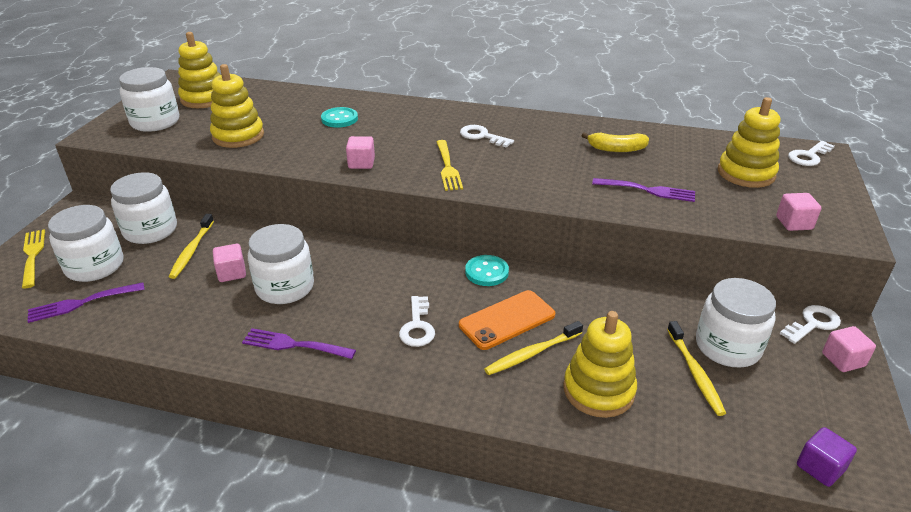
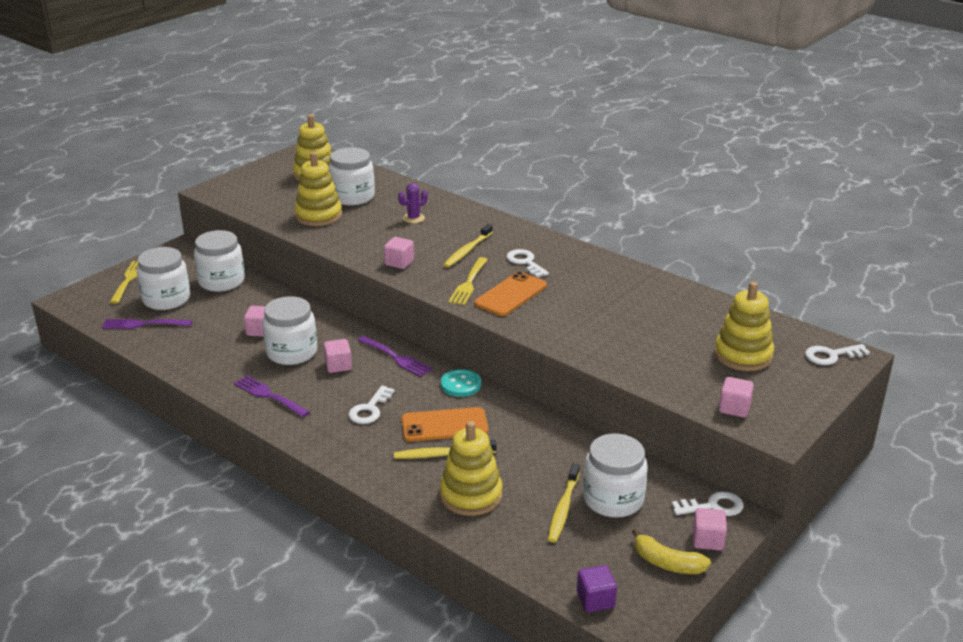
camera: 25 degrees right, 5 degrees down
white jar [119,67,179,132] -> white jar moved to [328,147,375,206]
yellow toothbrush [169,214,214,279] -> yellow toothbrush moved to [443,224,493,268]
turquoise button [321,107,358,128] -> purple cactus [398,183,428,223]
yellow banana [581,132,649,152] -> yellow banana moved to [632,528,711,574]
purple fork [592,178,695,202] -> purple fork moved to [357,336,432,377]
none -> pink cube [323,339,352,373]
none -> orange phone [474,272,547,316]

